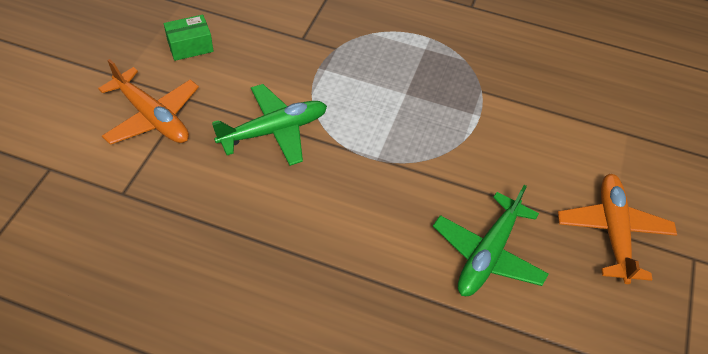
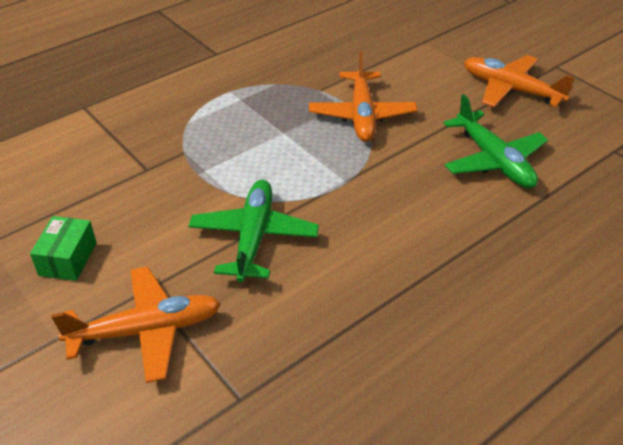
camera: 55 degrees left, 10 degrees down
none -> orange plane [309,51,418,142]

